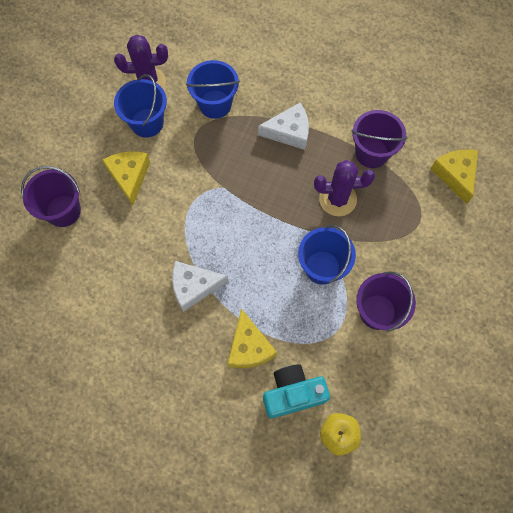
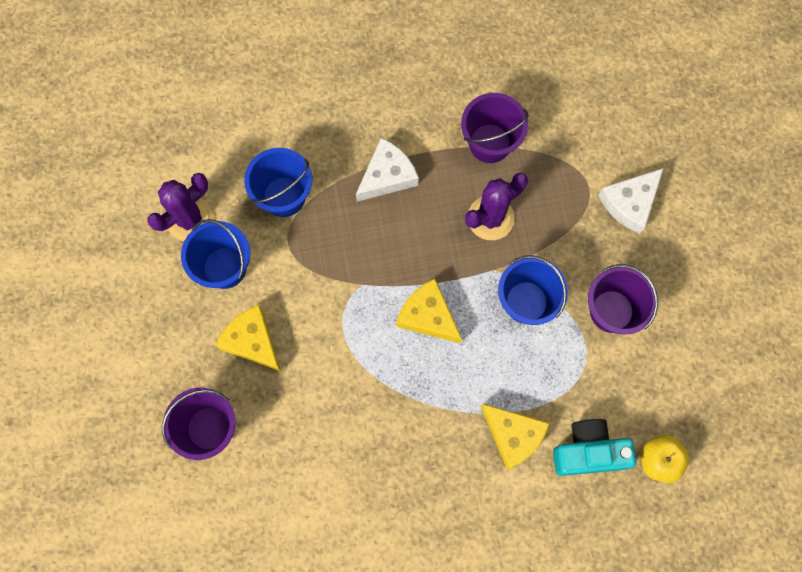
camera: 35 degrees left, 5 degrees up
white cheese [172,261,228,312] -> white cheese moved to [598,168,664,233]
turquoise camera [263,364,330,419] -> turquoise camera turned 45 degrees clockwise [553,419,636,476]
yellow cheese [430,149,478,204] -> yellow cheese moved to [396,279,462,343]

